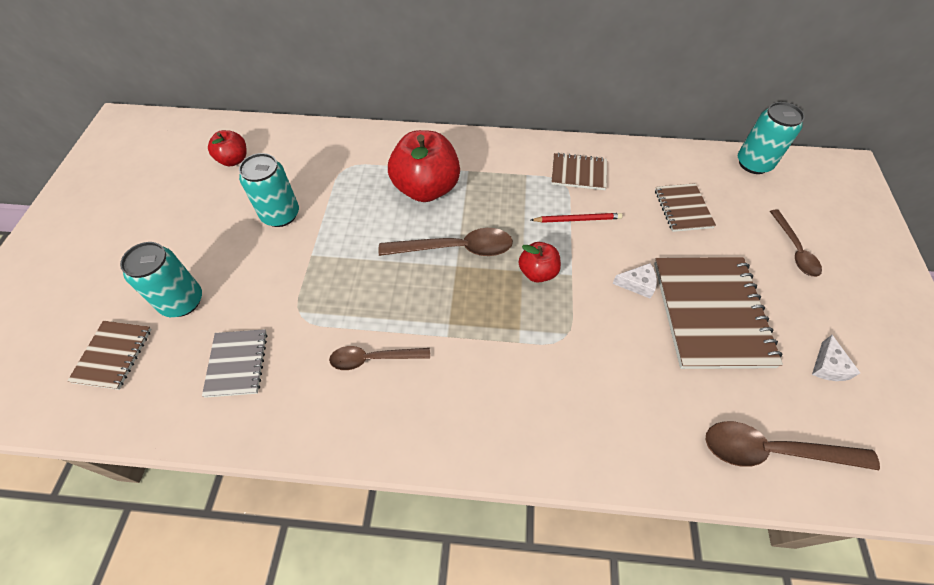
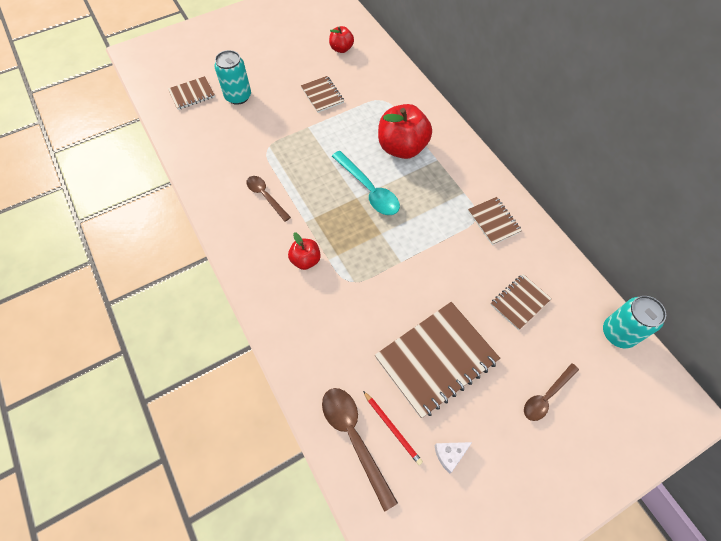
camera: 55 degrees right, 5 degrees up
grey notebook [202,329,268,398] -> none
turquoise can [239,153,299,227] -> brown notebook [301,76,344,113]
brown spoon [379,228,513,256] -> turquoise spoon [332,151,400,215]
red apple [519,242,561,283] -> red apple moved to [288,232,321,270]
red pencil [531,213,622,223] -> red pencil moved to [363,391,423,465]
white cheese [612,263,657,299] -> none

